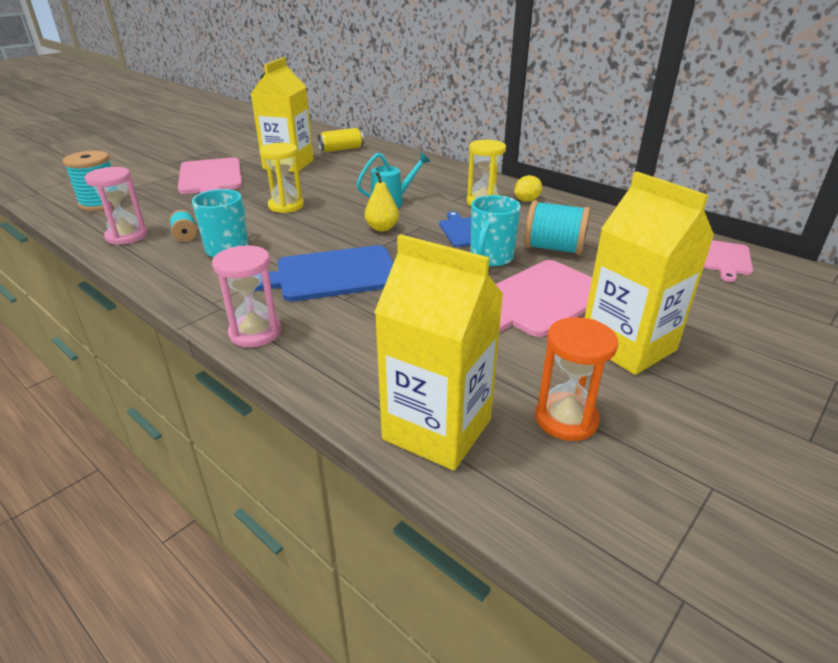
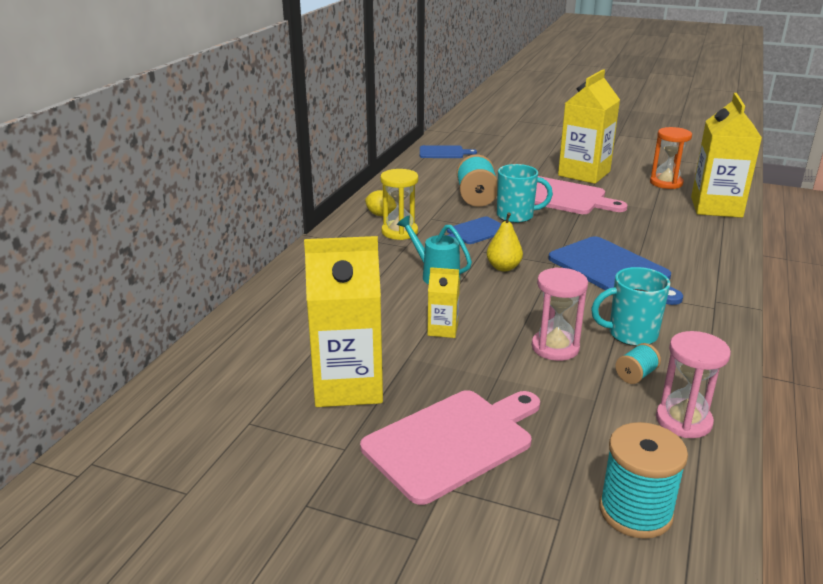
camera: 110 degrees left, 5 degrees down
pink hourglass [212,245,281,347] -> pink hourglass moved to [532,267,588,361]
yellow hourglass [260,143,304,213] -> none
yellow can [318,128,364,152] -> none
pink cutting board [704,240,753,282] -> blue cutting board [420,145,477,158]
none -> yellow carton [428,267,460,338]

